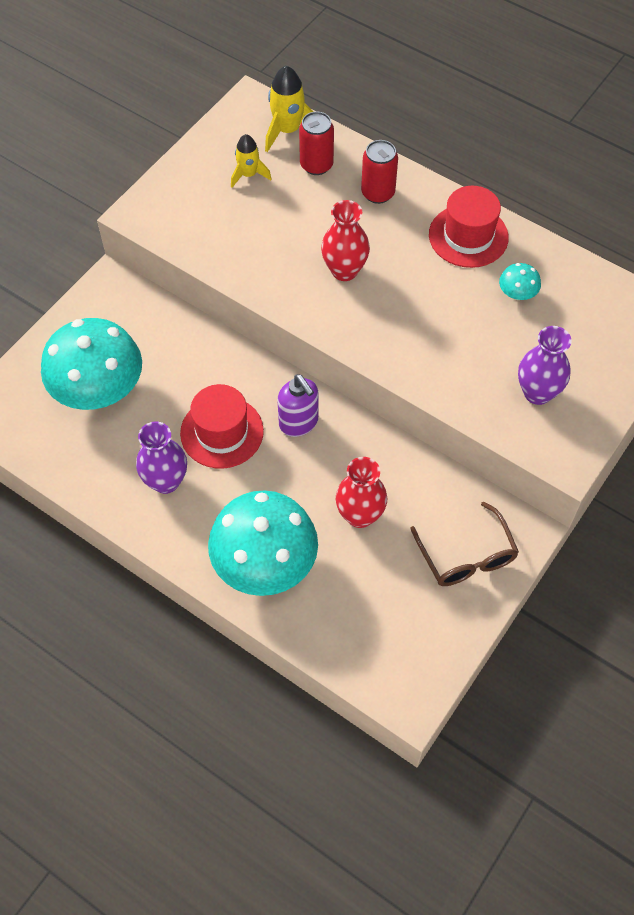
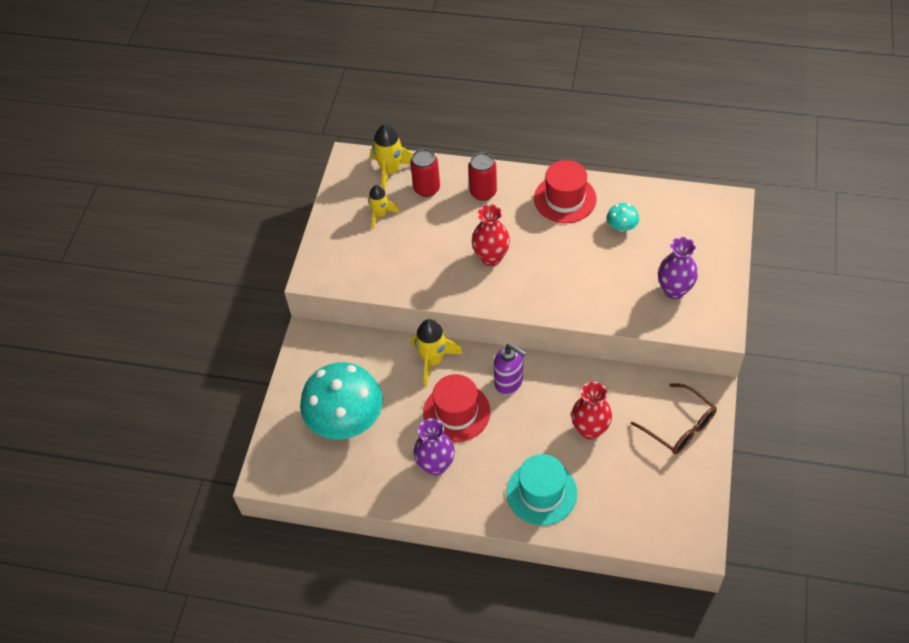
camera: 20 degrees left, 5 degrees down
turquoise mushroom [208,490,318,596] -> turquoise hat [506,454,577,525]
none -> yellow rocket [411,319,463,387]

